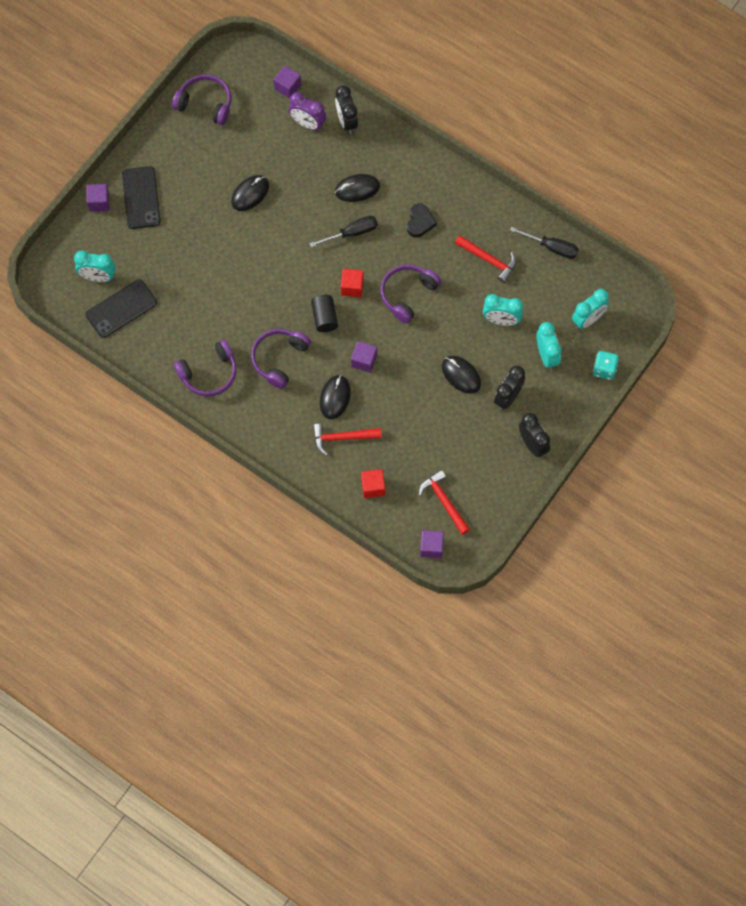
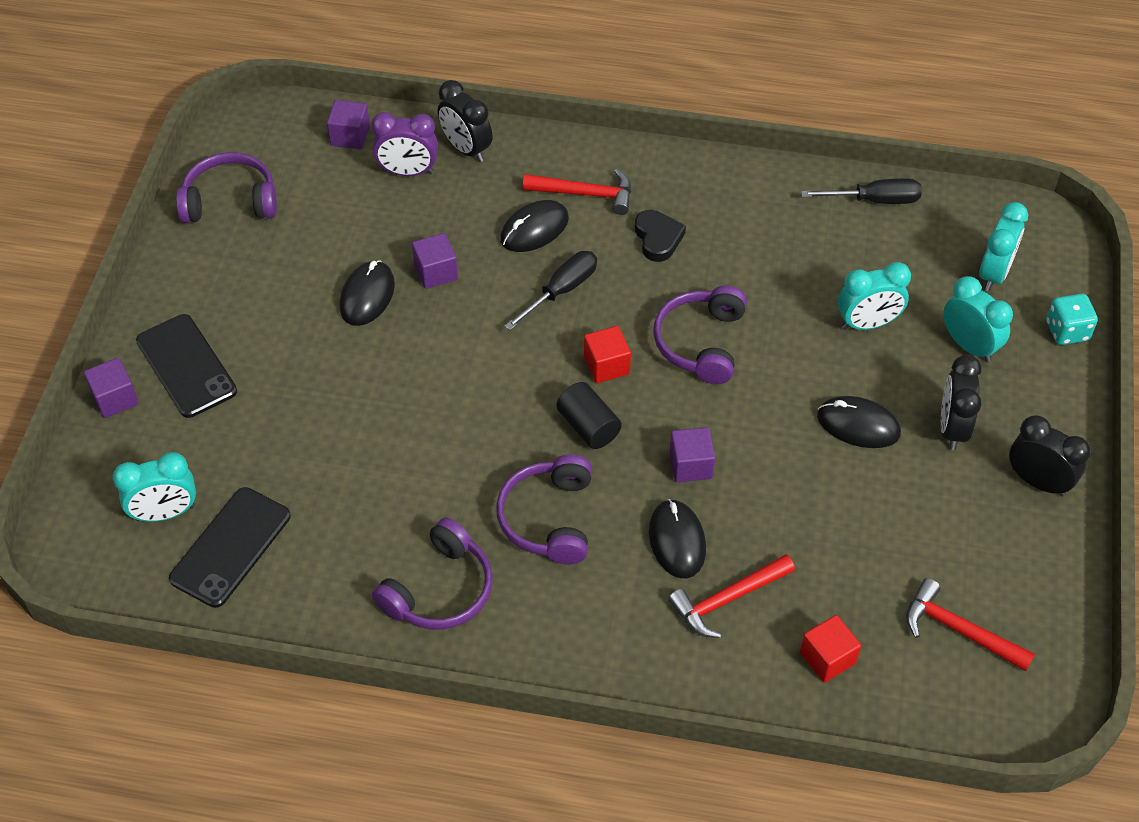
camera: 25 degrees left, 15 degrees down
purple cube [420,530,444,558] -> purple cube moved to [412,233,458,289]
red hammer [455,235,516,283] -> red hammer moved to [523,169,631,215]

